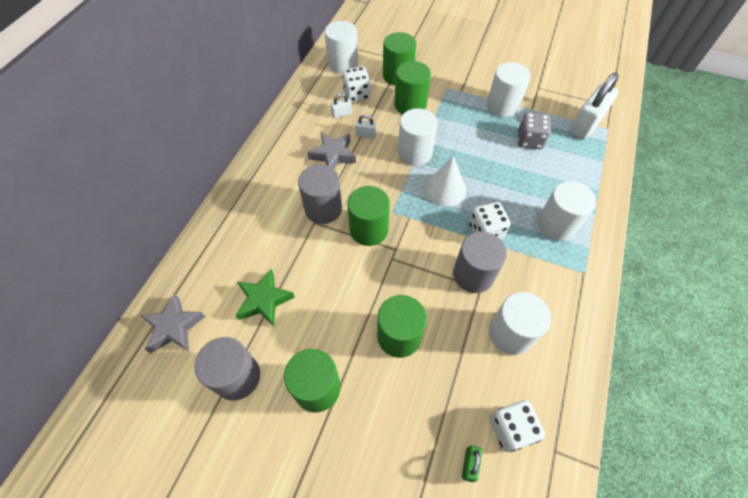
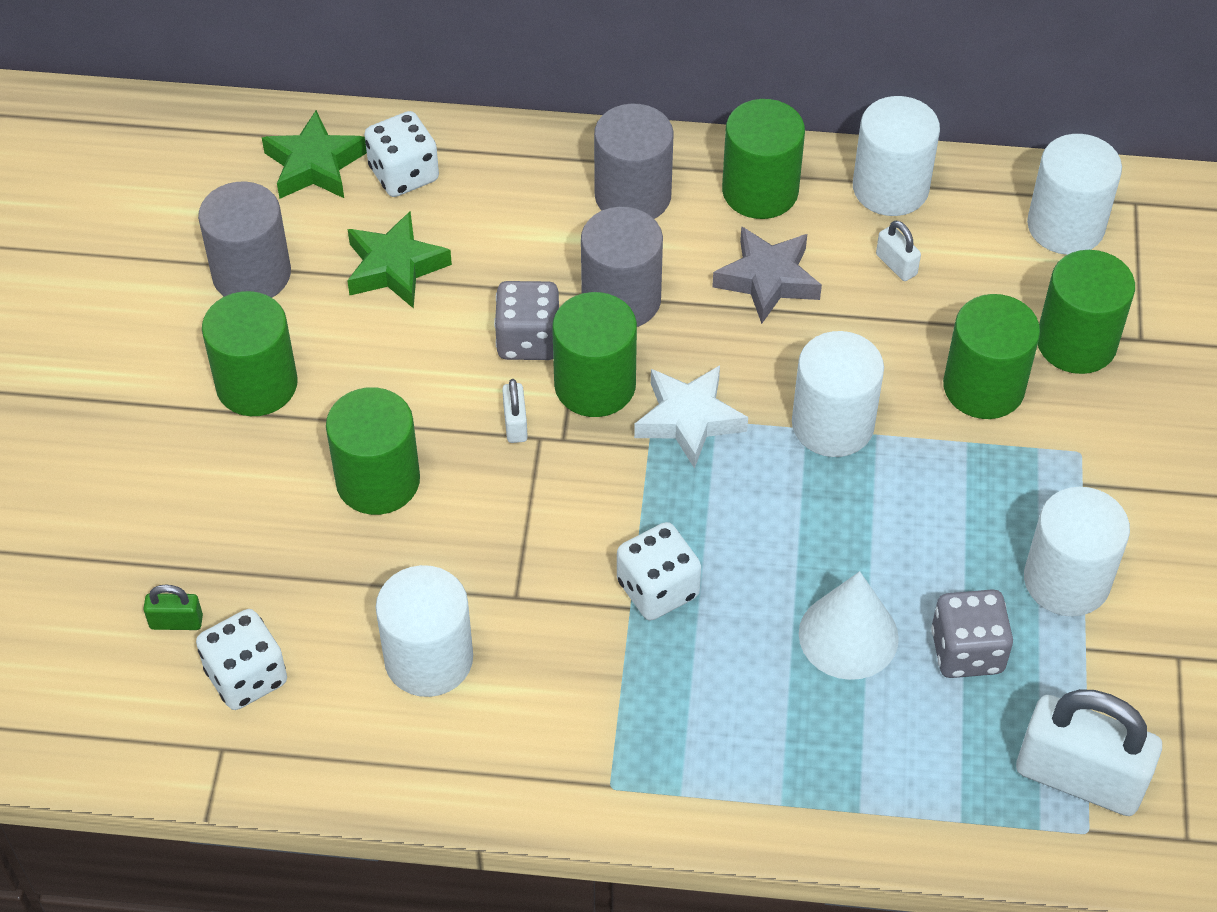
camera: 75 degrees right, 5 degrees down
grey star [140,294,205,353] -> green star [262,110,367,199]
white dice [342,66,371,102] -> white dice moved to [364,111,439,197]
white padlock [355,115,377,138] -> white padlock moved to [502,379,528,443]
white cone [425,156,466,207] -> white cone moved to [799,571,899,680]
grey cylinder [453,232,507,293] -> grey cylinder moved to [594,104,674,219]
white cylinder [537,181,596,241] -> white cylinder moved to [853,96,940,216]
none -> grey dice [494,281,559,360]
none -> white star [634,365,748,469]
none -> green cylinder [722,99,805,219]

